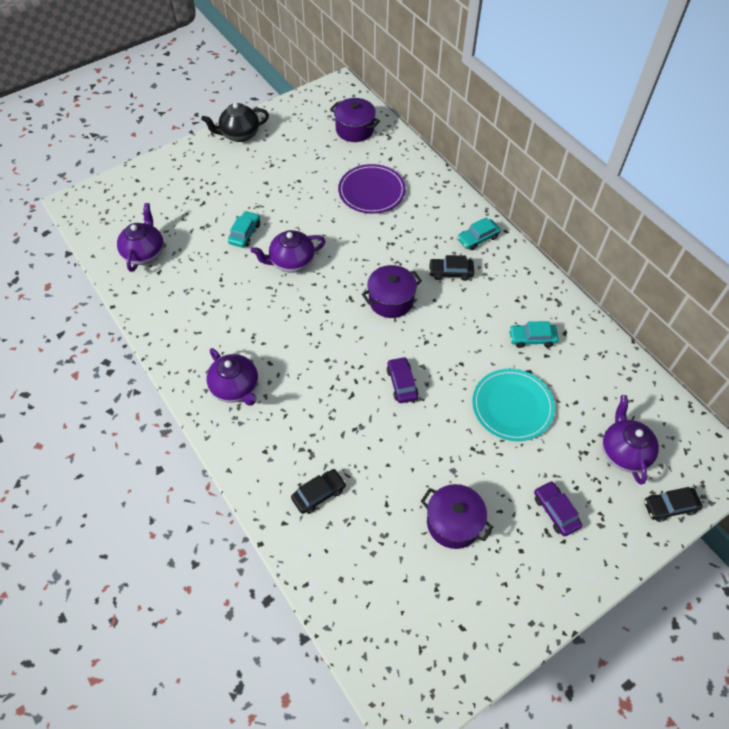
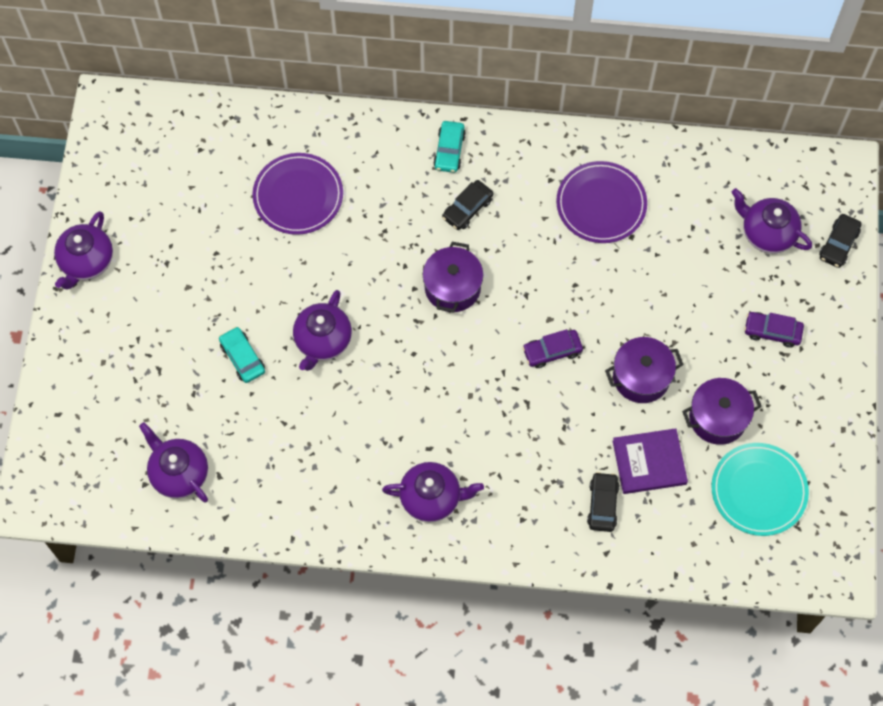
camera: 50 degrees left, 10 degrees up
black teapot [201,103,269,142] -> purple teapot [54,211,113,289]
purple pot [330,98,380,142] -> purple pot moved to [605,337,684,403]
purple car [387,357,419,403] -> purple car turned 45 degrees counterclockwise [522,329,583,368]
turquoise plate [472,369,555,441] -> turquoise plate moved to [711,443,809,536]
turquoise car [509,321,559,348] -> purple plate [556,161,647,243]
none -> purple book [613,428,688,494]

